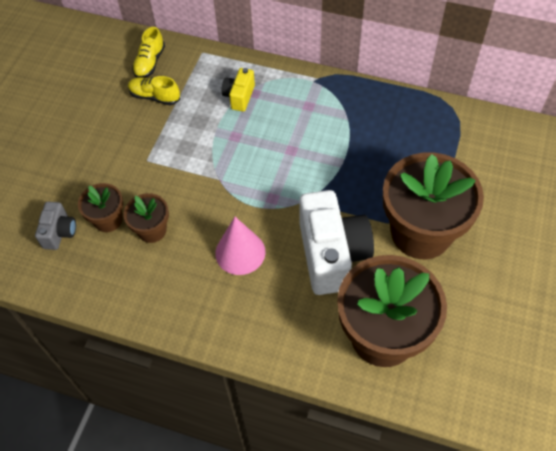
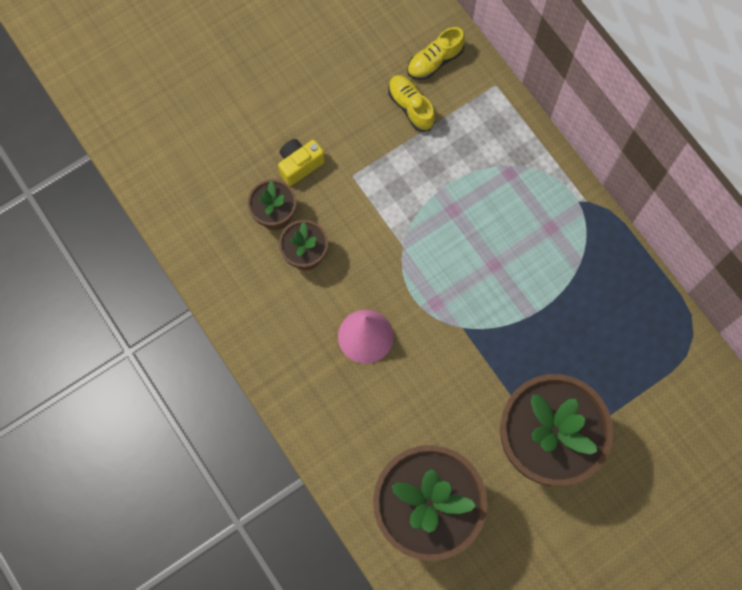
camera: 35 degrees right, 15 degrees up
grey camera [35,202,76,250] -> none
yellow camera [222,68,255,112] -> yellow camera moved to [278,139,325,186]
white camera [299,190,374,295] -> none

